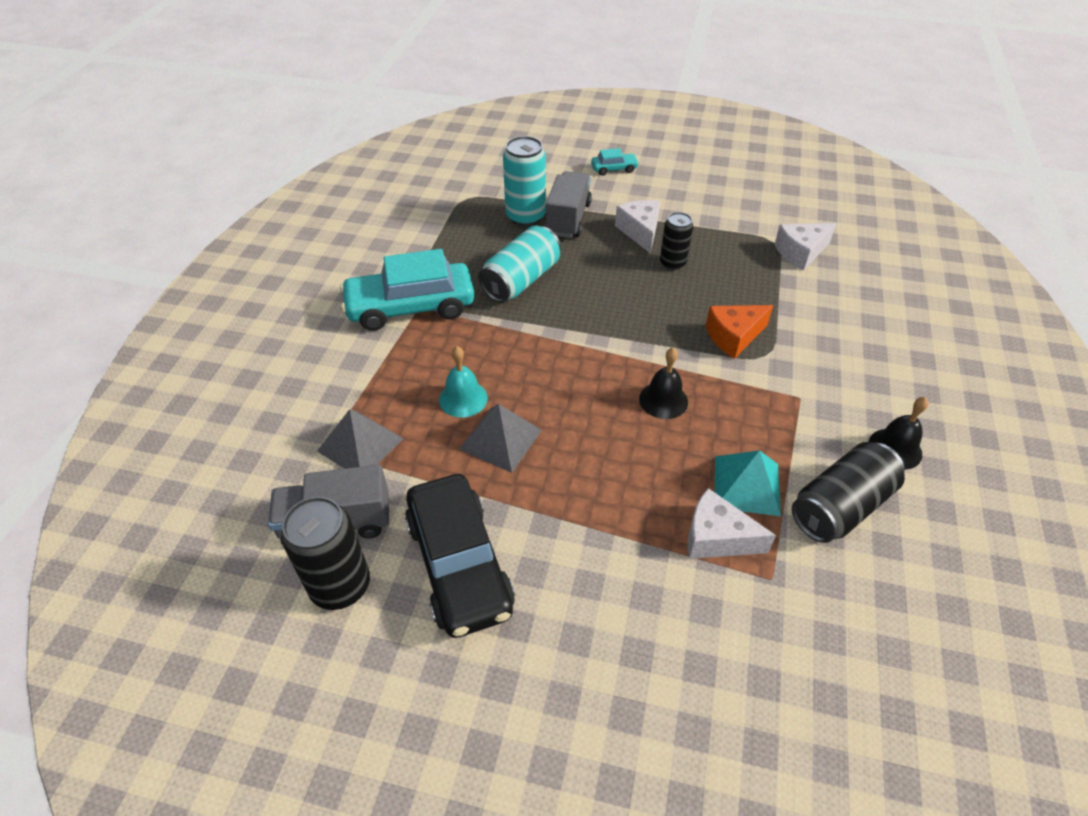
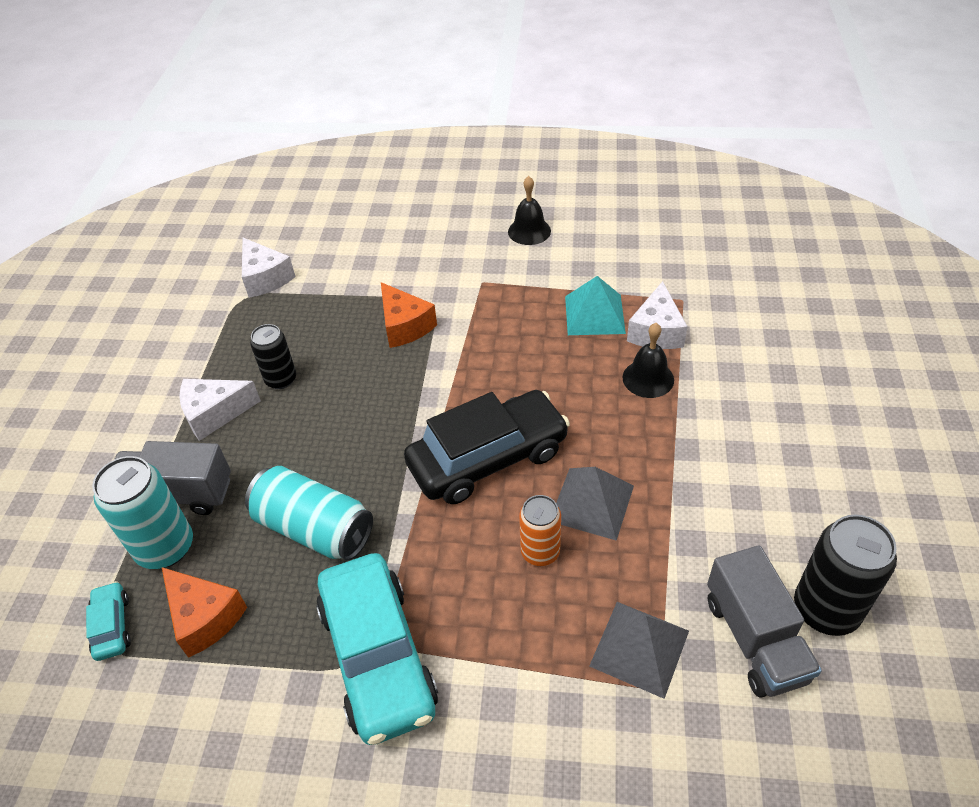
camera: 95 degrees left, 0 degrees up
black car [405,474,515,638] -> black car moved to [404,390,570,504]
turquoise bell [439,346,488,418] -> orange can [519,495,561,566]
turquoise car [591,148,639,176] -> turquoise car moved to [86,581,131,661]
black bell [639,348,688,419] -> black bell moved to [622,323,674,398]
black can [792,442,905,543] -> none
none -> orange cheese [162,567,247,658]

